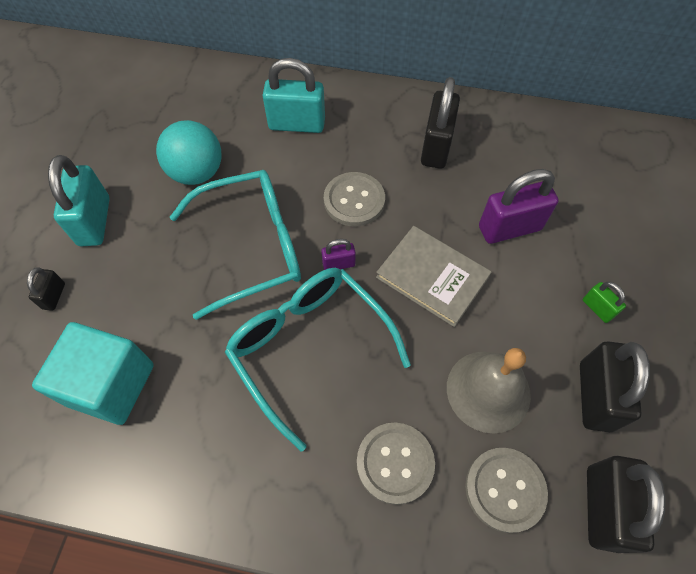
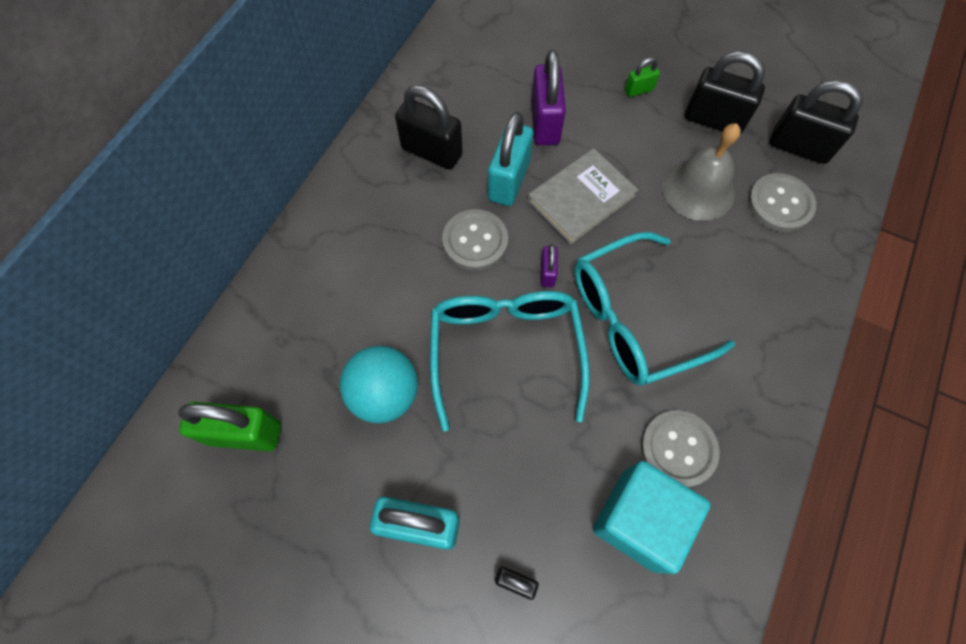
camera: 75 degrees left, 5 degrees up
turquoise padlock [262,58,325,133] -> turquoise padlock moved to [488,112,533,206]
grey button [357,422,435,505] -> grey button moved to [641,410,720,487]
none -> green padlock [178,402,281,451]

